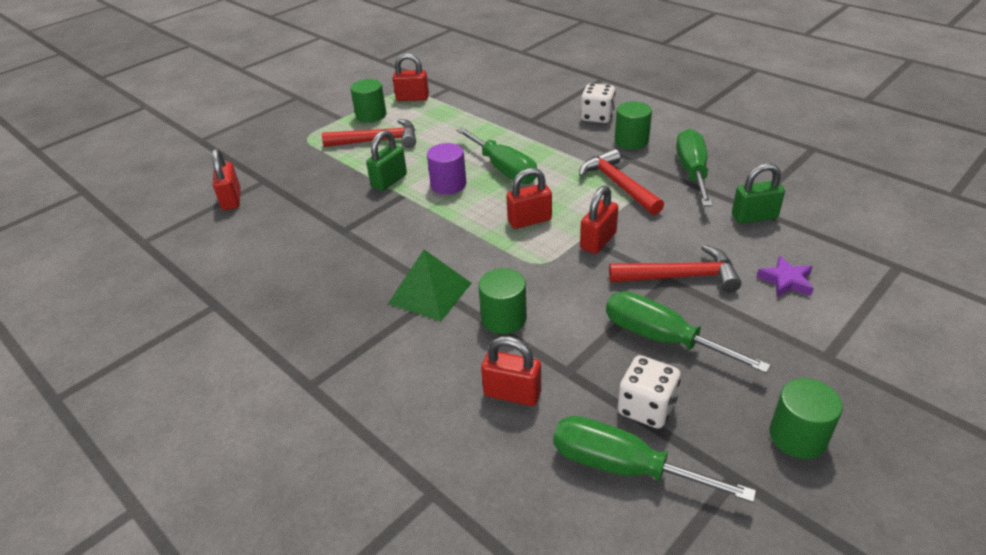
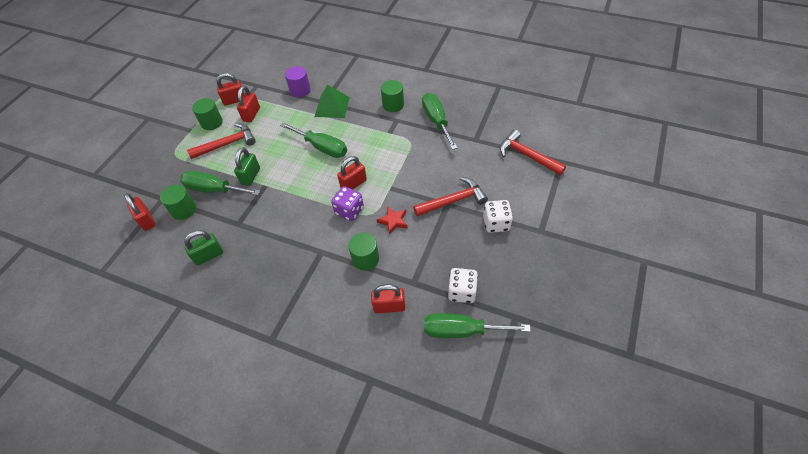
camera: 20 degrees left, 15 degrees up
green pyramid [388,249,471,321] -> green pyramid moved to [315,85,350,118]
purple cylinder [427,143,467,194] -> purple cylinder moved to [285,66,311,97]
red hammer [579,149,664,215] -> red hammer moved to [500,130,566,175]
white dice [580,83,616,123] -> white dice moved to [483,200,513,233]
red padlock [580,185,619,254] -> red padlock moved to [237,86,260,122]
green screwdriver [606,291,771,373] -> green screwdriver moved to [180,171,260,195]
green padlock [732,163,785,224] -> green padlock moved to [184,230,223,266]
purple star [757,256,814,297] -> none
green cylinder [769,378,843,459] -> green cylinder moved to [160,184,196,220]
none -> purple dice [331,186,364,221]
none -> red star [377,206,408,235]

